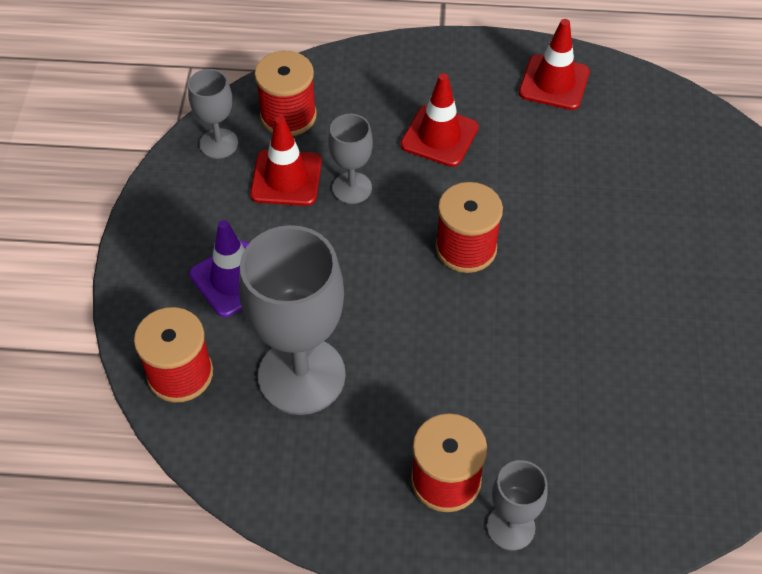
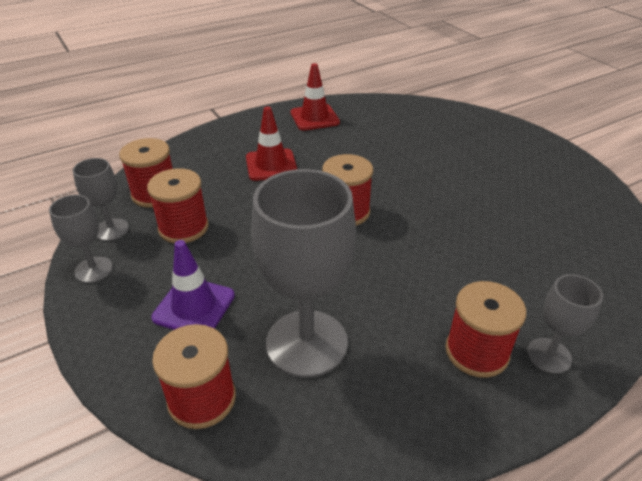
camera: 35 degrees left, 15 degrees down
red traffic cone [250,116,322,206] -> red spool [147,168,209,243]
grey goblet [328,114,373,204] -> grey goblet moved to [49,195,113,283]

